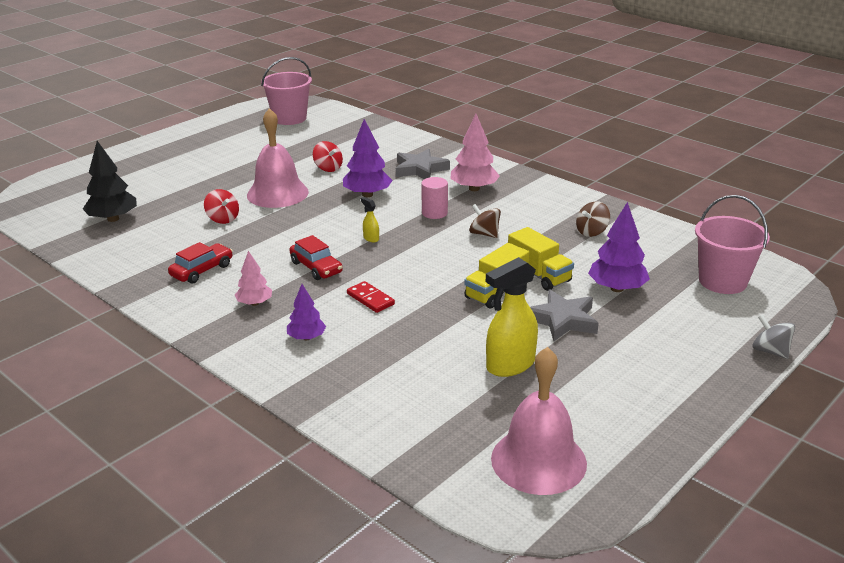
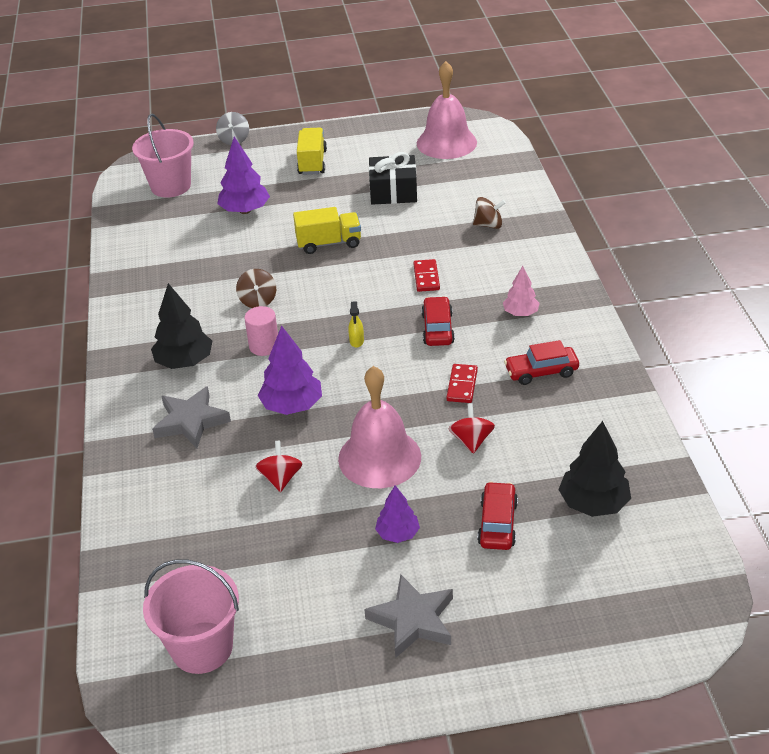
camera: 140 degrees left, 10 degrees up
purple tree [287,284,326,340] -> purple tree moved to [375,485,420,543]
pink tree [450,114,500,191] -> black tree [151,283,212,369]
yellow spray bottle [486,257,538,377] -> black gift [369,152,417,205]
yellow truck [508,227,574,291] -> yellow truck moved to [297,128,327,175]
grey star [530,289,599,341] -> grey star moved to [364,574,453,658]
brown spinning top [576,201,610,237] -> brown spinning top moved to [473,197,506,229]
none -> red domino [446,364,478,403]
none -> red car [477,482,518,550]

